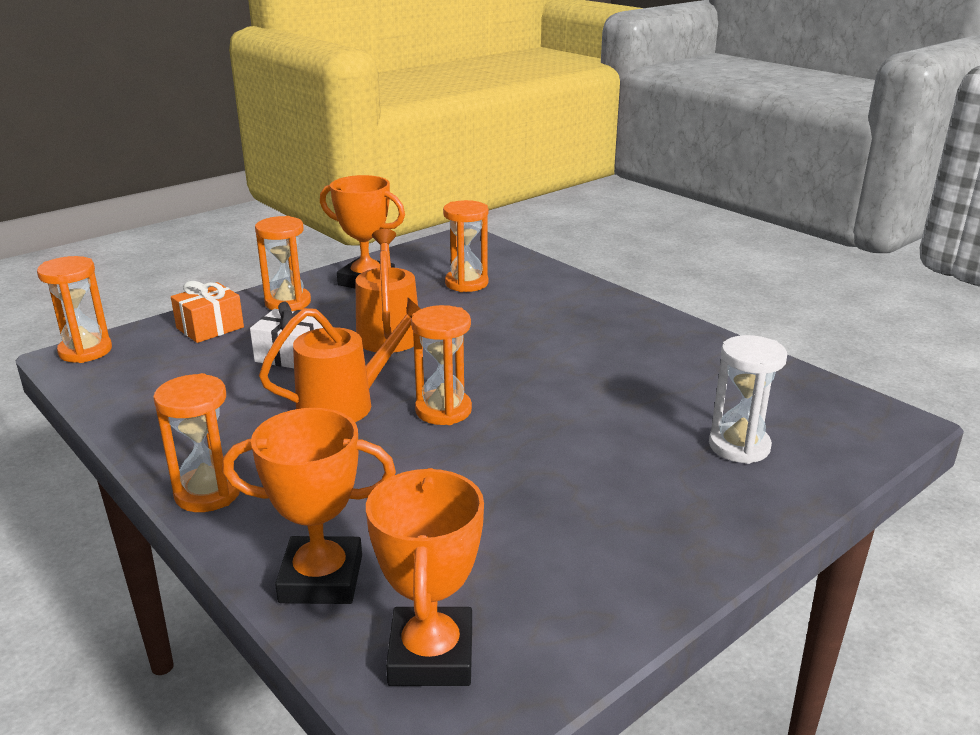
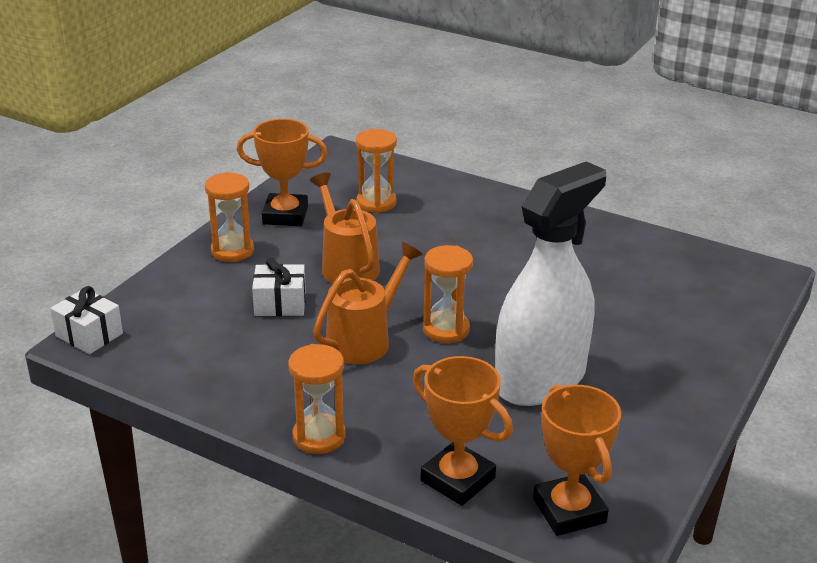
camera: 20 degrees left, 5 degrees up
orange hourglass [37,256,112,363] -> white gift [50,286,123,354]
orange gift [171,281,244,343] -> none
orange trophy [222,408,396,604] -> orange trophy turned 60 degrees clockwise [413,356,513,506]
white hourglass [709,335,787,464] -> none
none -> white spray bottle [495,161,606,406]

